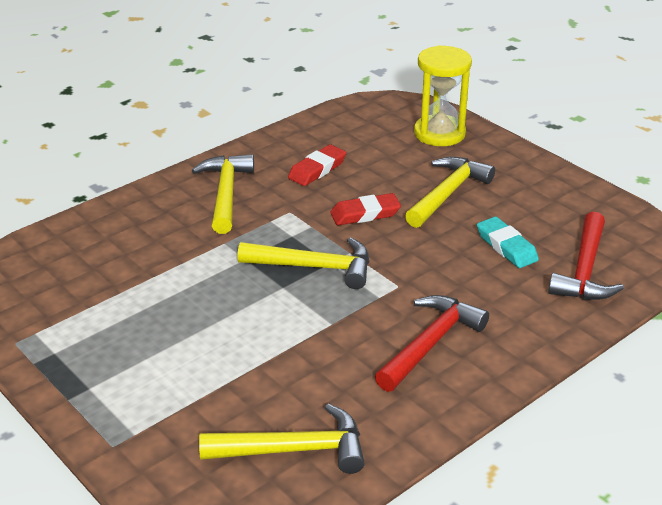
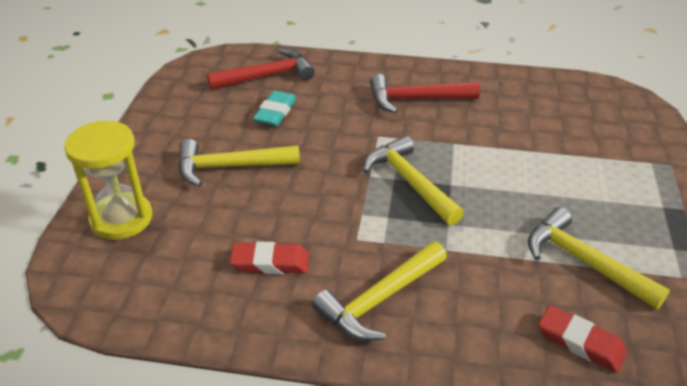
camera: 130 degrees left, 5 degrees up
yellow hammer [199,404,365,474] -> yellow hammer moved to [528,207,670,309]
red eraser [330,193,401,225] -> red eraser moved to [538,305,627,373]

